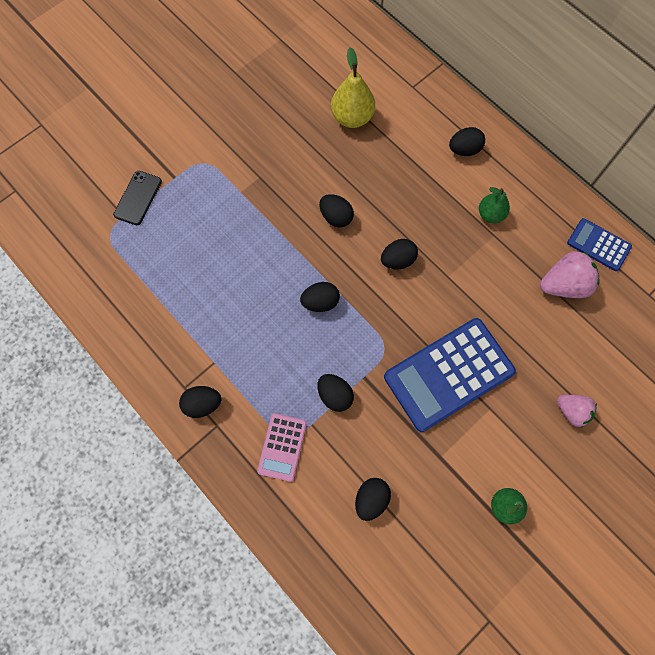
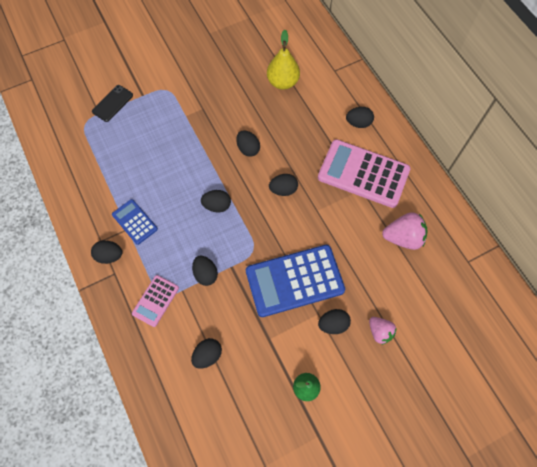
camera: 15 degrees right, 5 degrees down
green pear [479,187,510,223] -> pink calculator [318,139,410,208]
blue calculator [567,218,632,271] -> blue calculator moved to [112,199,158,245]
none -> black egg [318,309,351,334]

